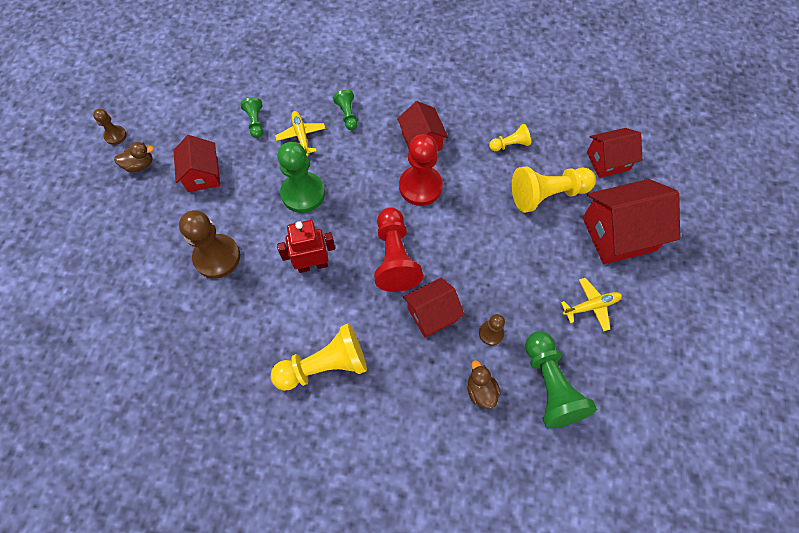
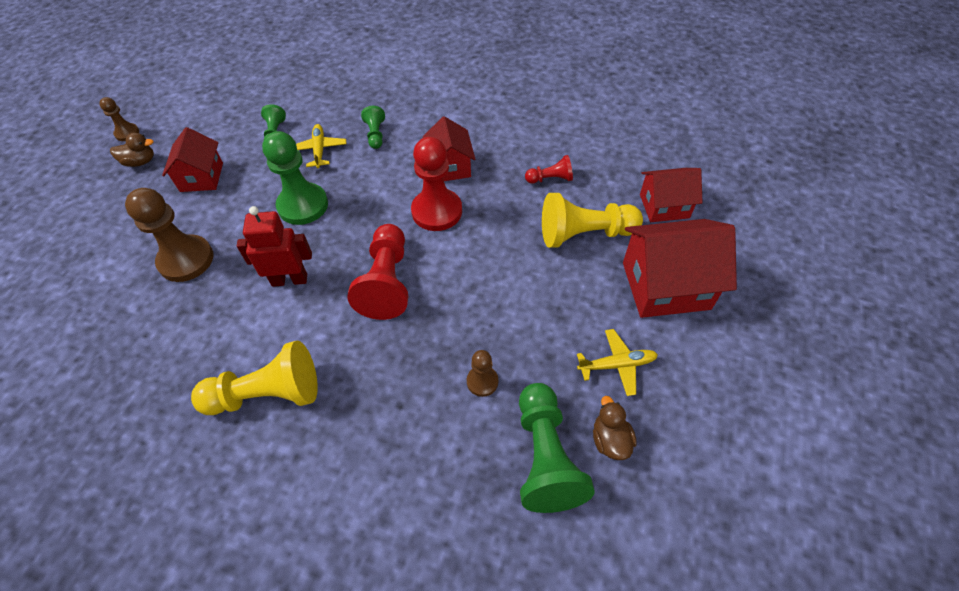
camera: 10 degrees right, 10 degrees down
red house [403,278,465,338] -> none
brown duck [467,360,500,409] -> brown duck moved to [593,396,637,460]
yellow pawn [489,124,531,151] -> red pawn [525,155,573,184]

